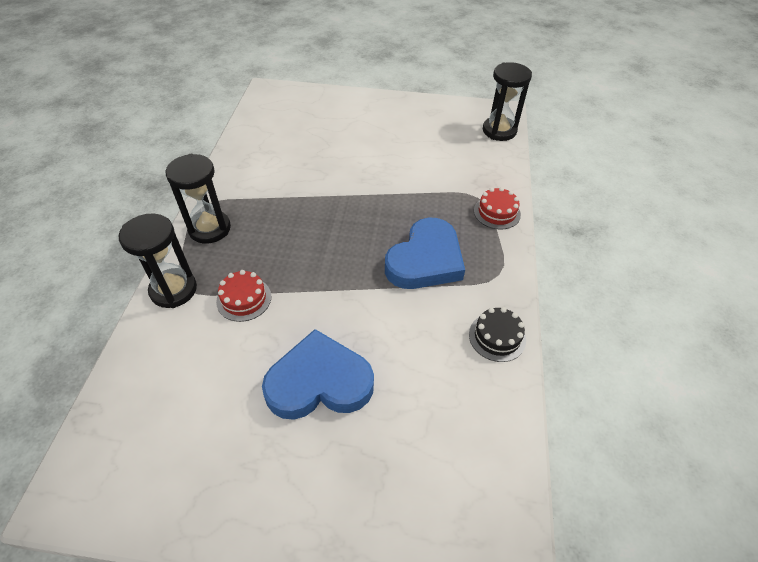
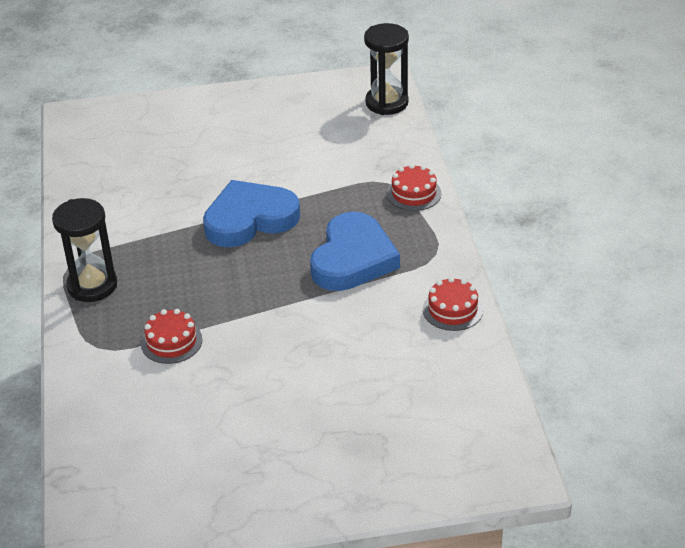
camera: 15 degrees left, 10 degrees down
black hourglass [119,213,197,308] -> none
blue heart [262,329,374,420] -> blue heart moved to [203,180,300,247]
black cake [469,307,526,362] -> red cake [423,277,483,331]

